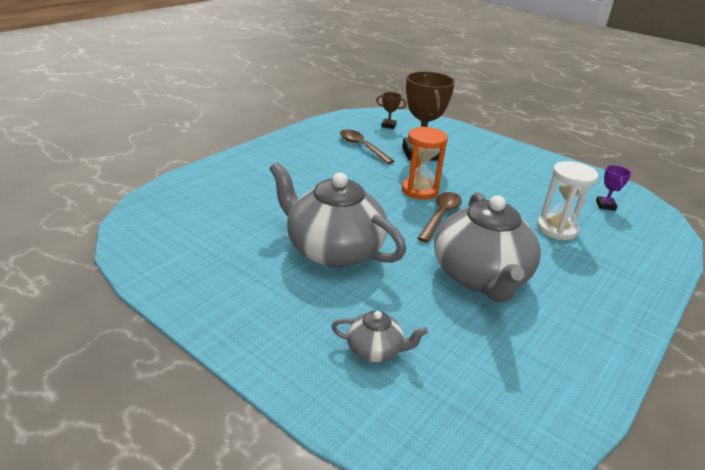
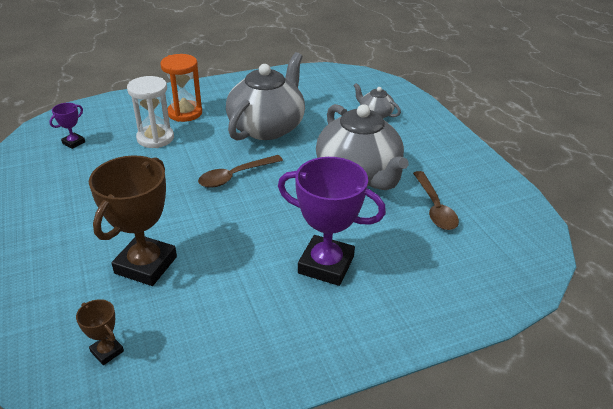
camera: 150 degrees left, 5 degrees up
brown spoon [340,129,394,164] -> brown spoon moved to [413,171,459,230]
orange hourglass [402,126,448,200] -> orange hourglass moved to [160,54,202,122]
none -> purple trophy [278,157,386,286]

